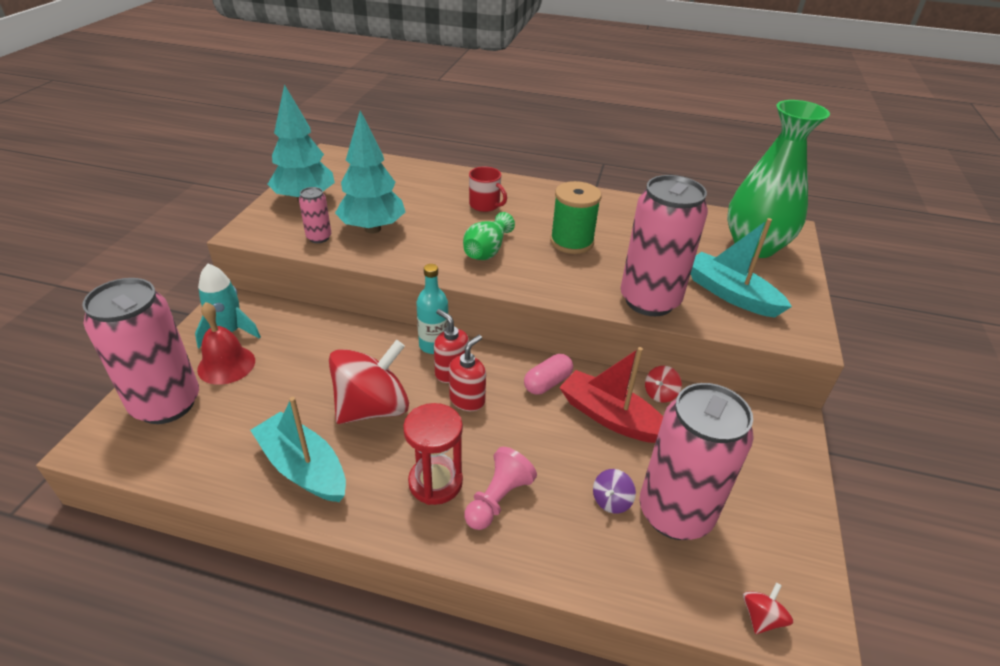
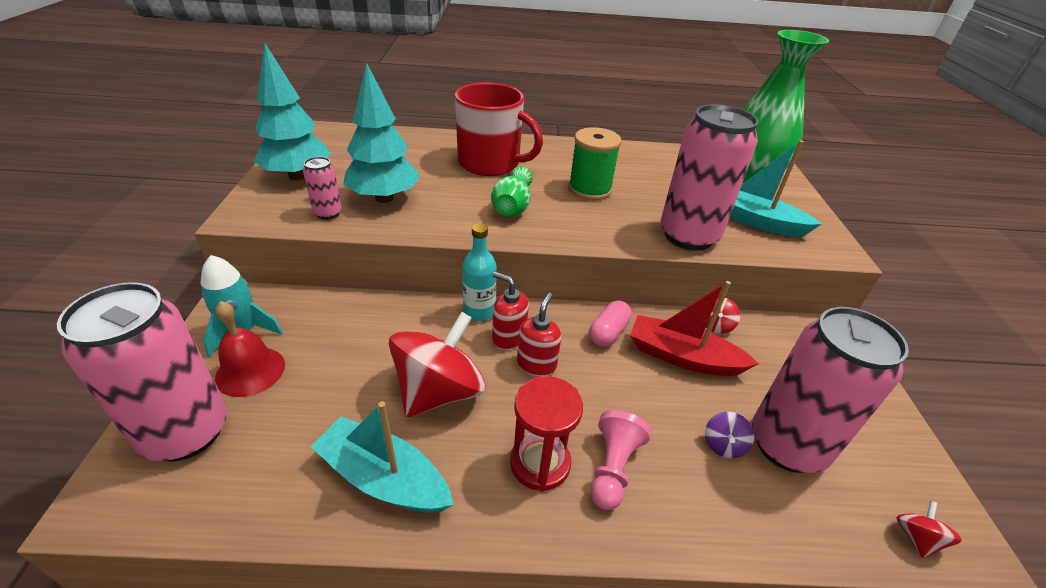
camera: 15 degrees left, 0 degrees up
red mug [469,167,507,212] -> red mug [455,82,543,176], size x1.99

